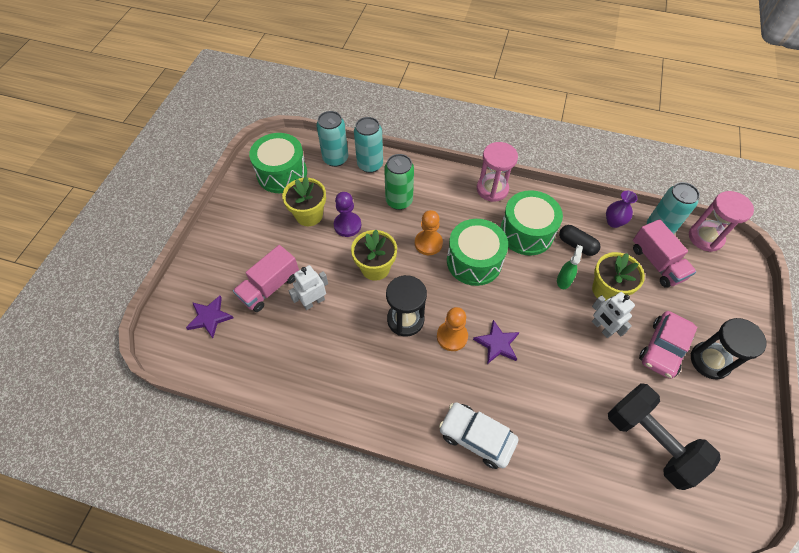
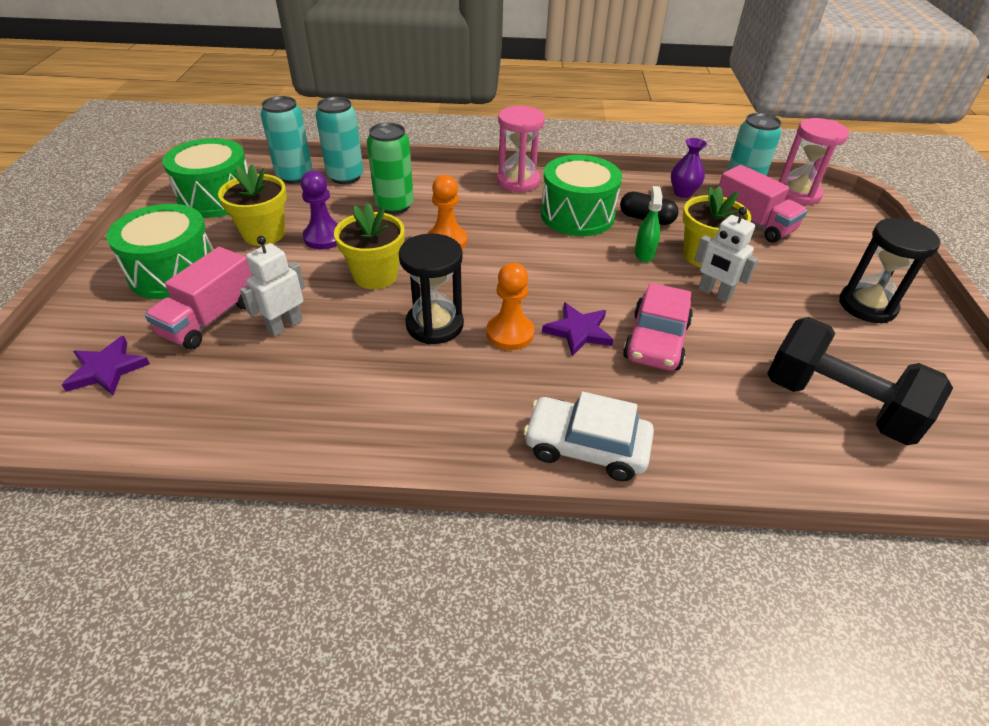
camera: 15 degrees left, 15 degrees down
green drum [447,219,508,286] -> green drum moved to [107,204,214,299]
pink car [639,311,697,379] -> pink car moved to [623,283,693,371]

